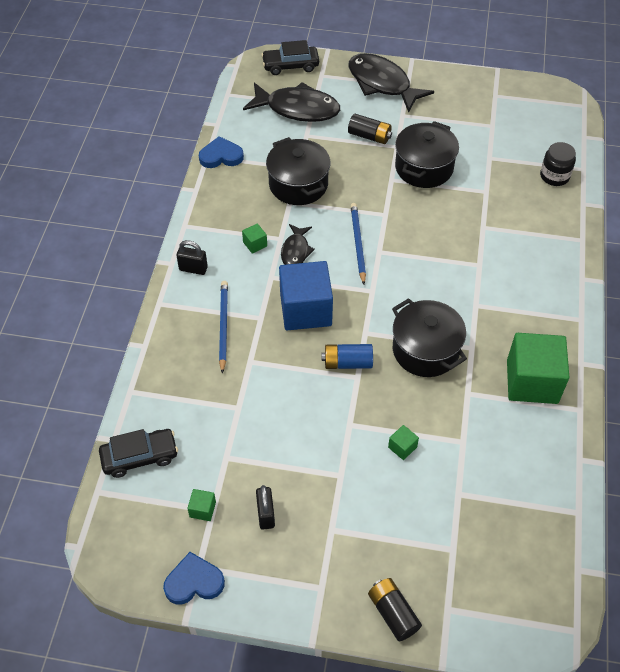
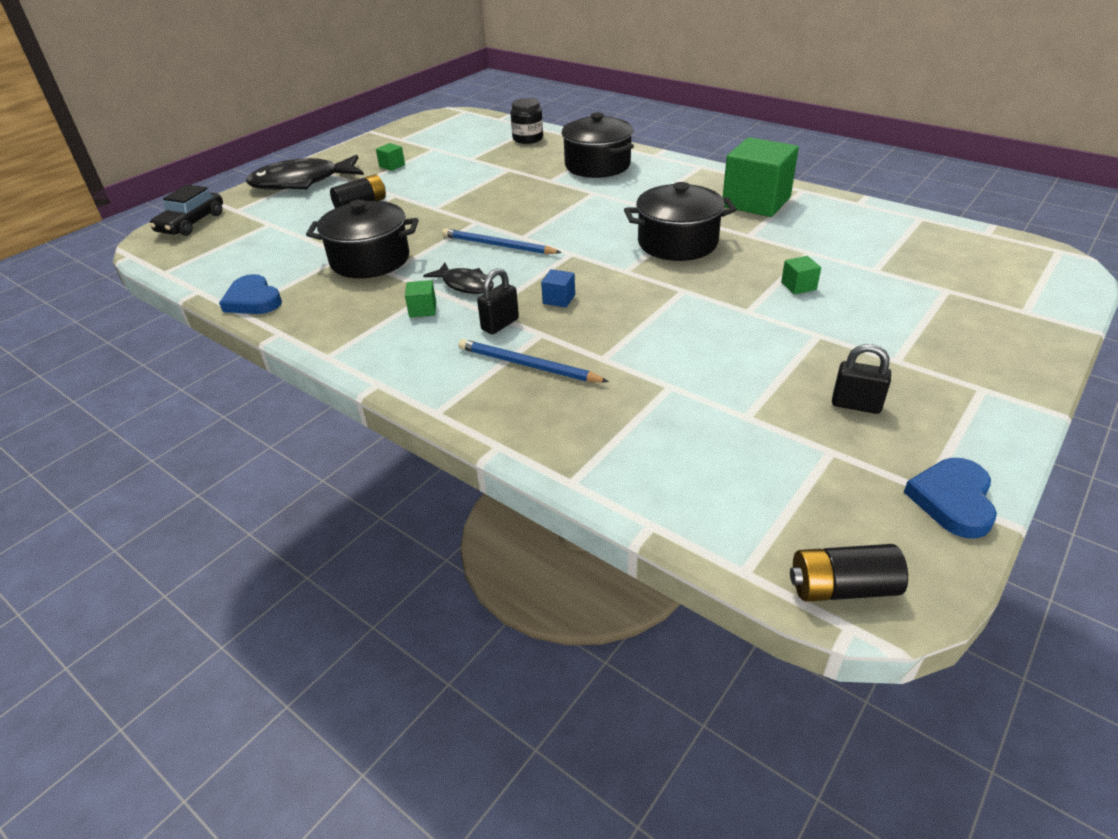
camera: 60 degrees left, 15 degrees down
black car [99,429,178,478] -> none
black padlock [176,240,208,275] -> black padlock moved to [477,268,519,334]
green cube [187,489,216,521] -> green cube moved to [376,143,405,171]
blue heart [199,136,244,168] -> blue heart turned 60 degrees counterclockwise [219,274,282,314]
black fish [243,82,340,122] -> none
blue cube [279,261,333,330] -> blue cube [541,269,575,308], size x0.41
blue battery [322,344,373,369] -> none
black battery [368,578,422,641] -> black battery moved to [790,544,908,602]
black pot [395,121,459,188] -> black pot moved to [561,113,634,178]

